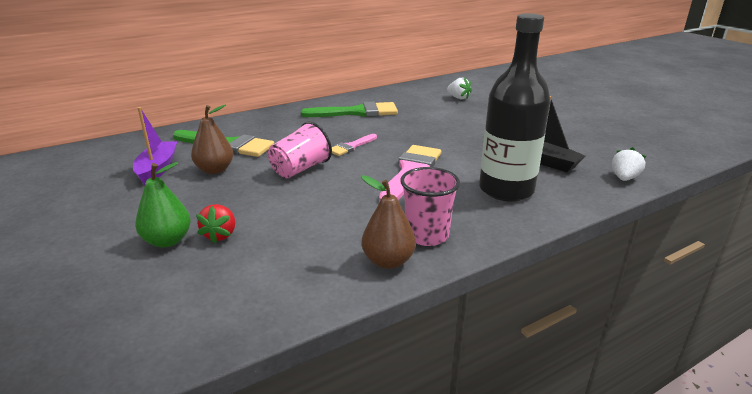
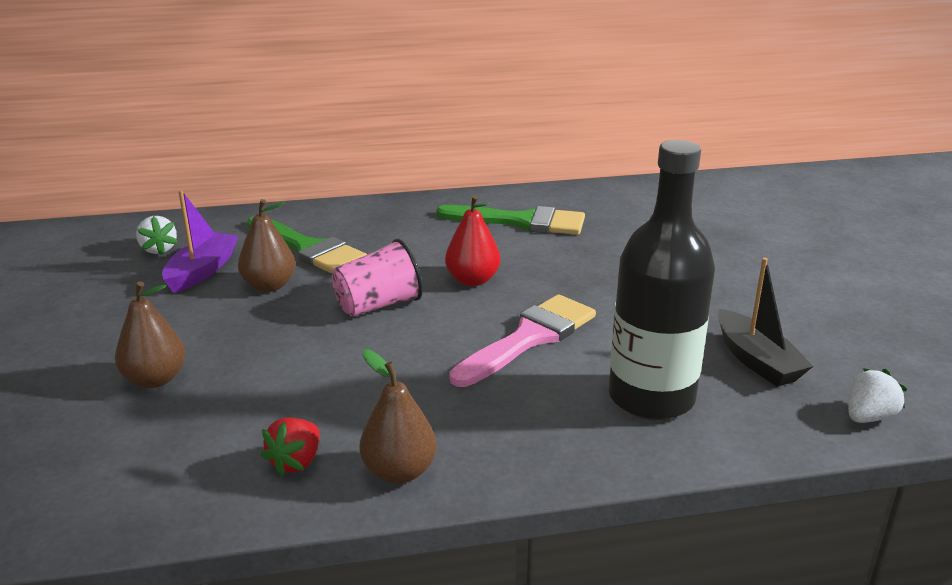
camera: 20 degrees right, 0 degrees up
green pear [135,162,191,248] -> brown pear [115,281,185,388]
red strawberry [196,204,235,244] -> red strawberry moved to [261,417,320,476]
pink brush [332,134,377,156] -> red pear [445,195,500,286]
pink cup [400,167,460,246] -> none
white strawberry [447,77,472,99] -> white strawberry moved to [136,216,178,255]

